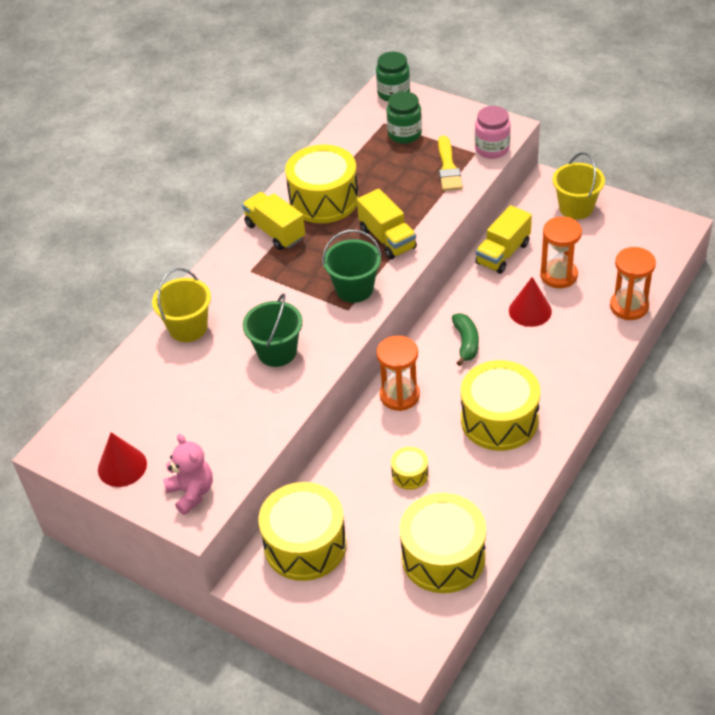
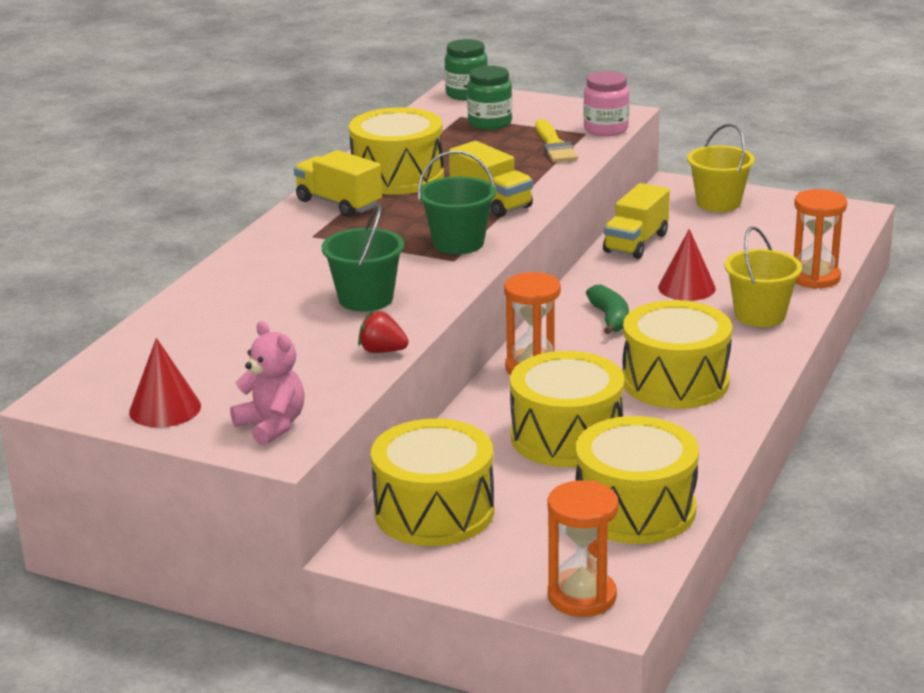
camera: 10 degrees left, 20 degrees down
yellow bucket [152,268,211,342] -> yellow bucket moved to [725,227,802,327]
yellow drum [391,447,428,490] -> yellow drum [510,351,624,467], size x2.18
orange hourglass [540,217,582,288] -> orange hourglass moved to [548,480,619,617]
none -> red strawberry [358,311,409,353]

